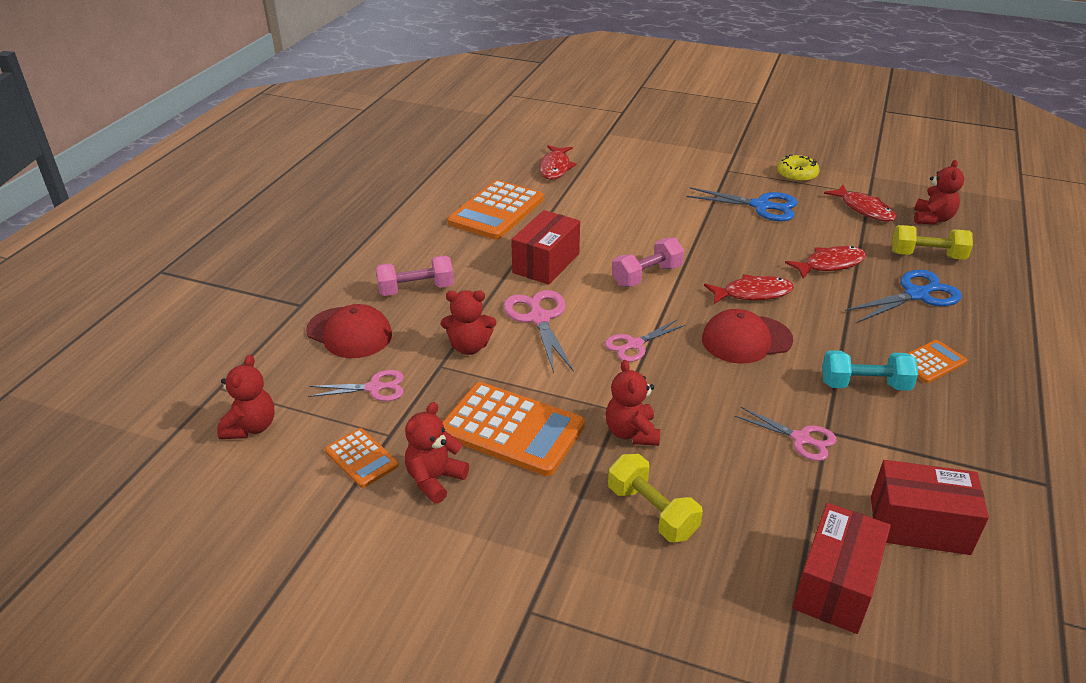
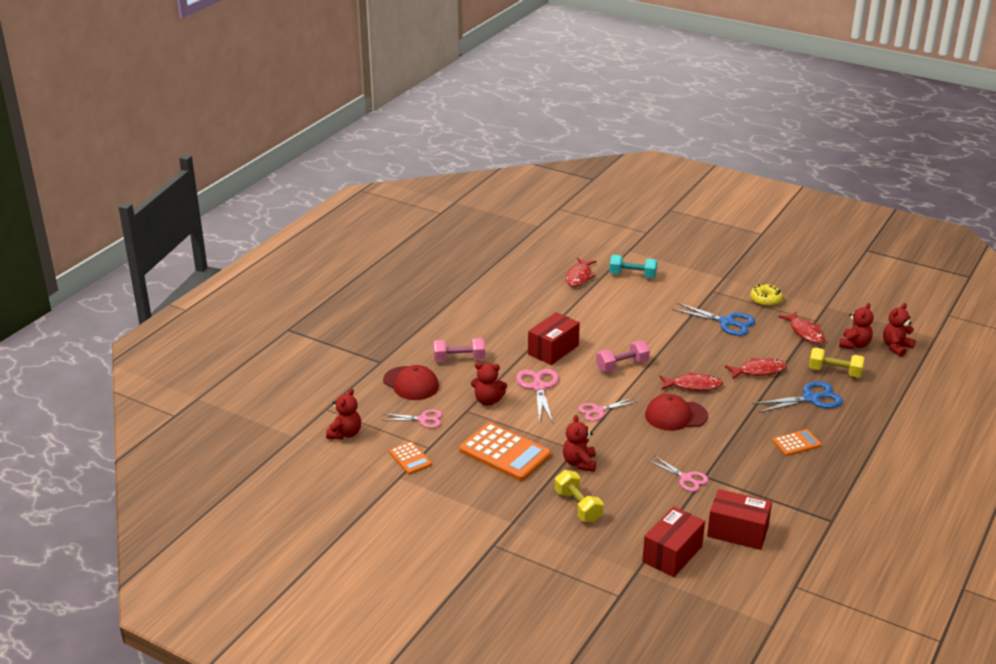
camera: 10 degrees right, 5 degrees down
red teddy bear [405,402,469,504] -> red teddy bear moved to [883,303,916,357]
orange calculator [447,180,544,240] -> none
turquoise dumbbell [822,350,918,391] -> turquoise dumbbell moved to [609,255,658,278]

